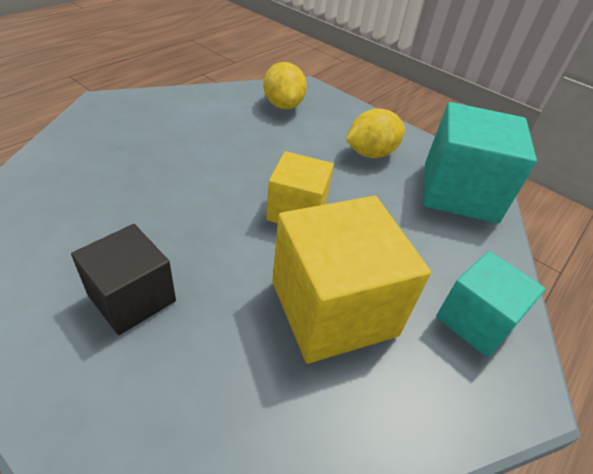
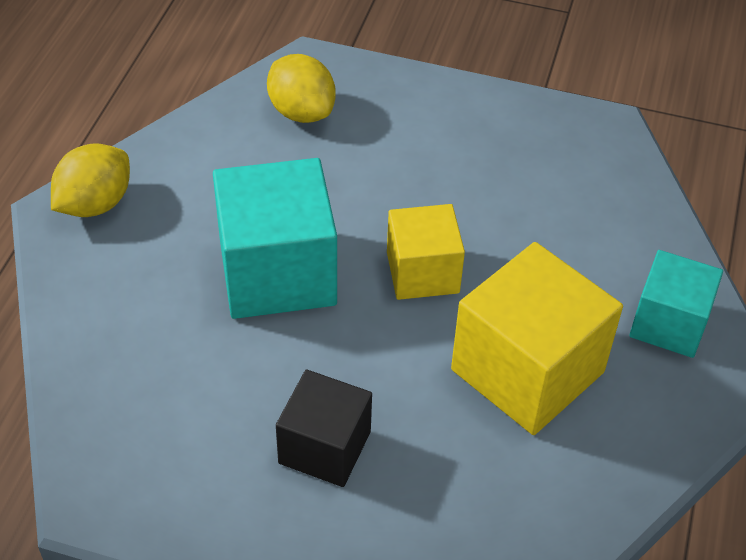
camera: 20 degrees left, 5 degrees up
yellow lemon [346,108,405,158] -> yellow lemon moved to [51,143,130,217]
turquoise cube [423,102,537,224] -> turquoise cube moved to [213,158,337,319]

